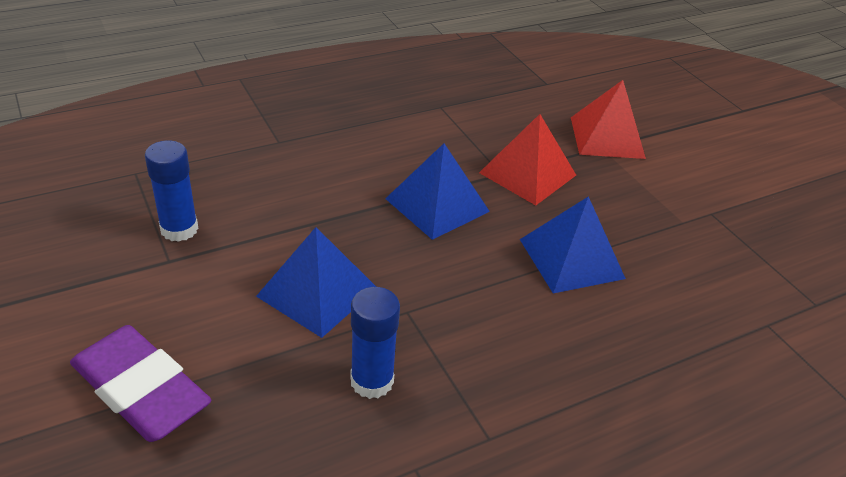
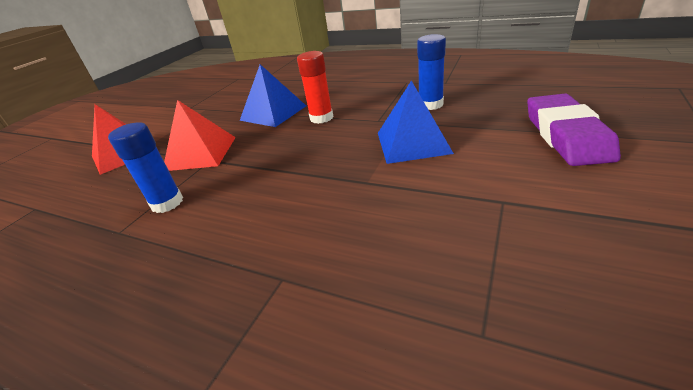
camera: 120 degrees left, 5 degrees down
blue glue stick [145,140,198,242] -> blue glue stick moved to [108,122,183,213]
blue pyramid [385,143,490,240] -> none
none -> red glue stick [297,51,333,124]

